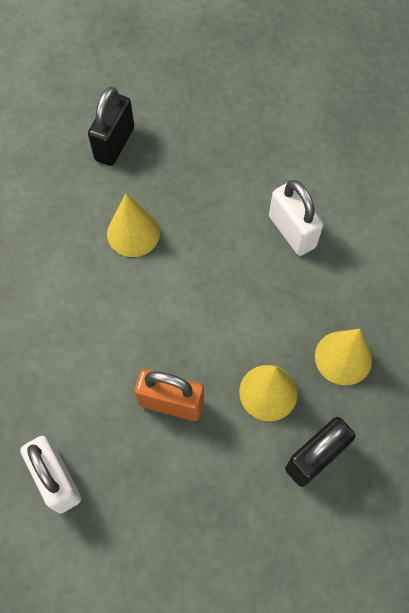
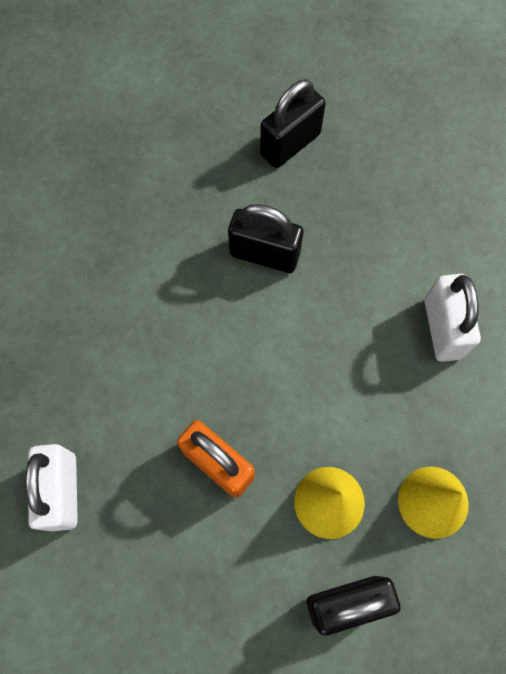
camera: 25 degrees right, 5 degrees up
yellow cone [107,193,160,257] -> black padlock [228,204,303,273]

